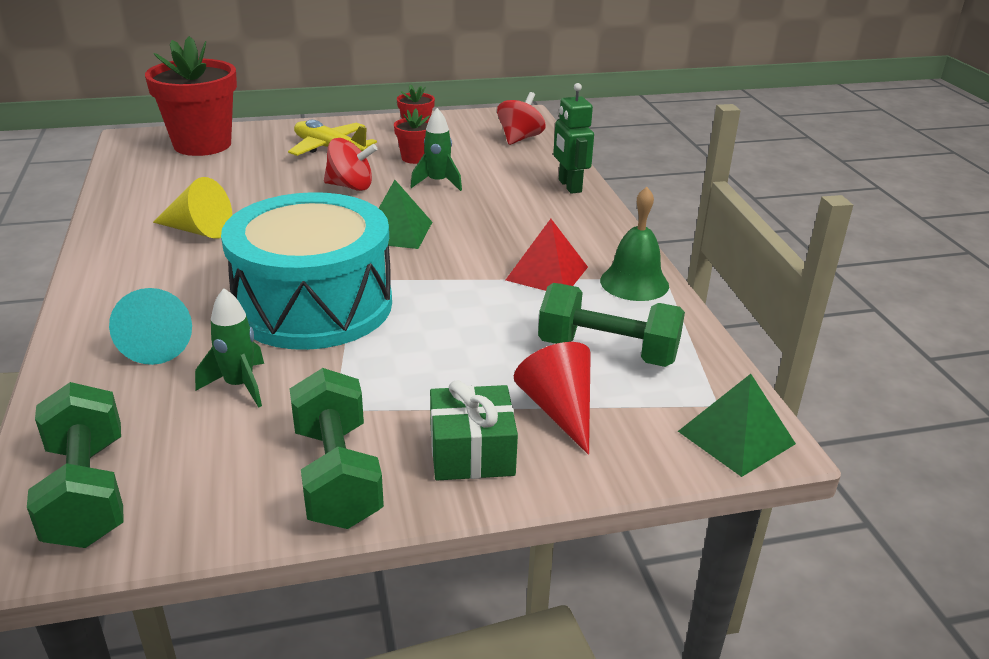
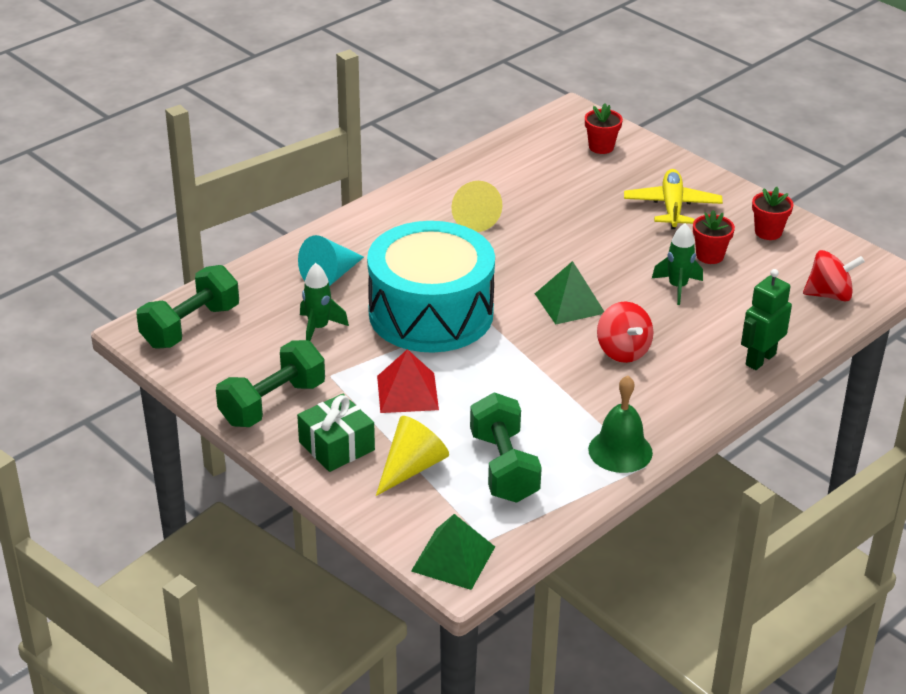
camera: 60 degrees right, 5 degrees up
red flower pot [145,36,237,156] -> red flower pot [585,103,623,154], size x0.47
red spinning top [324,138,377,191] -> red spinning top moved to [597,302,653,363]
red pyramid [506,219,588,291] -> red pyramid moved to [377,349,439,413]
red cone [514,342,591,455] -> yellow cone [376,416,449,496]

